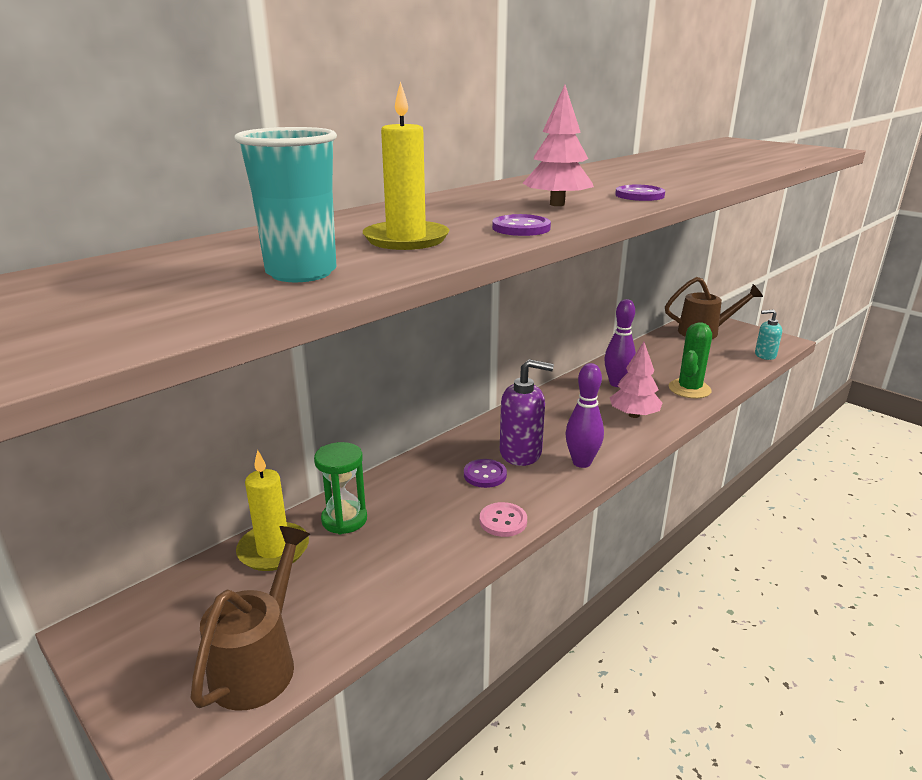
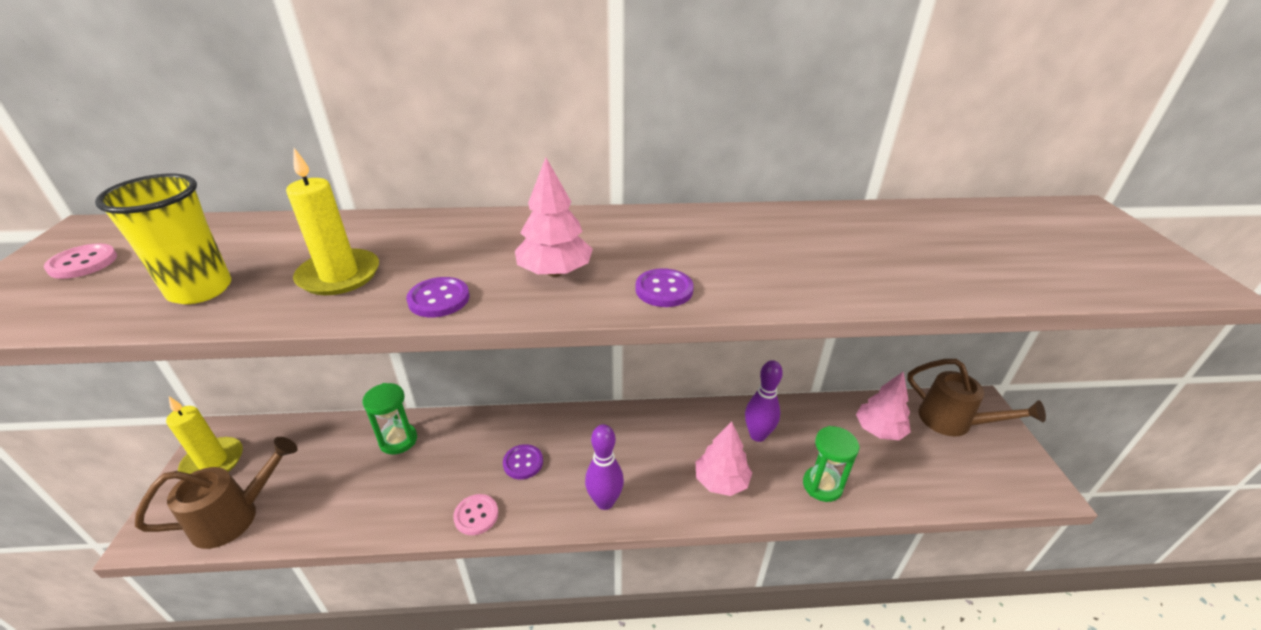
camera: 40 degrees right, 10 degrees up
turquoise cup [235,127,337,282] -> yellow cup [95,174,231,304]
yellow candle [236,450,309,571] -> yellow candle moved to [166,396,243,474]
purple soap dispenser [500,359,554,466] -> none
green cactus [668,322,712,399] -> green hourglass [803,426,860,502]
turquoise soap dispenser [755,309,782,360] -> none
none -> pink button [44,244,117,279]
none -> pink tree [856,372,911,440]

